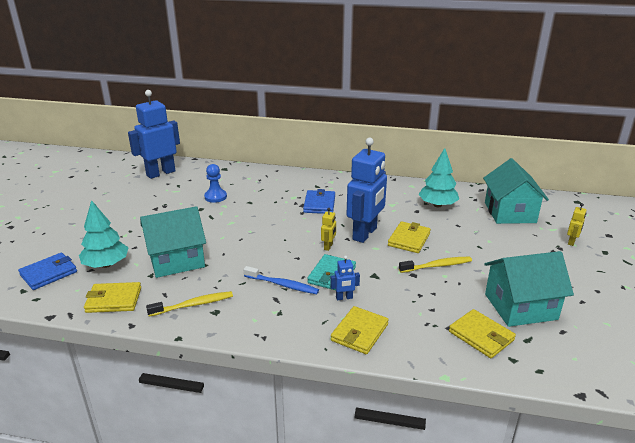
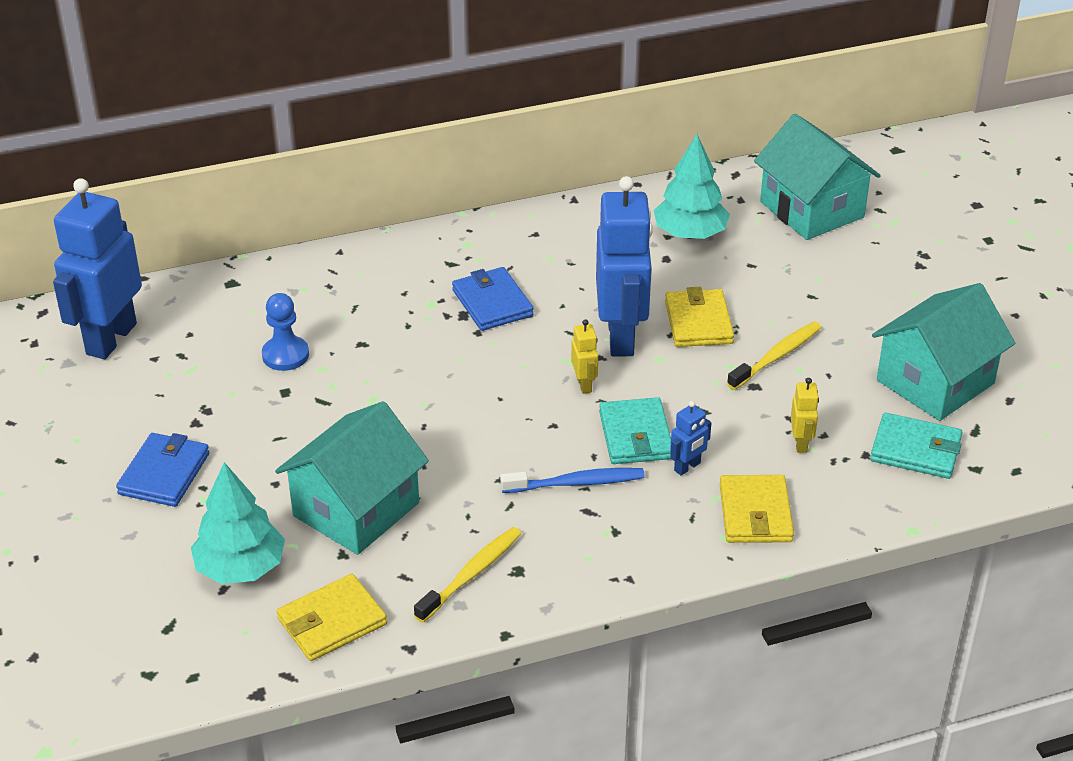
camera: 30 degrees left, 10 degrees up
blue wallet [18,253,77,290] -> blue wallet moved to [116,433,209,507]
yellow wallet [449,309,516,358] -> turquoise wallet [870,413,962,479]
yellow robot [567,203,587,246] -> yellow robot moved to [791,378,819,453]

